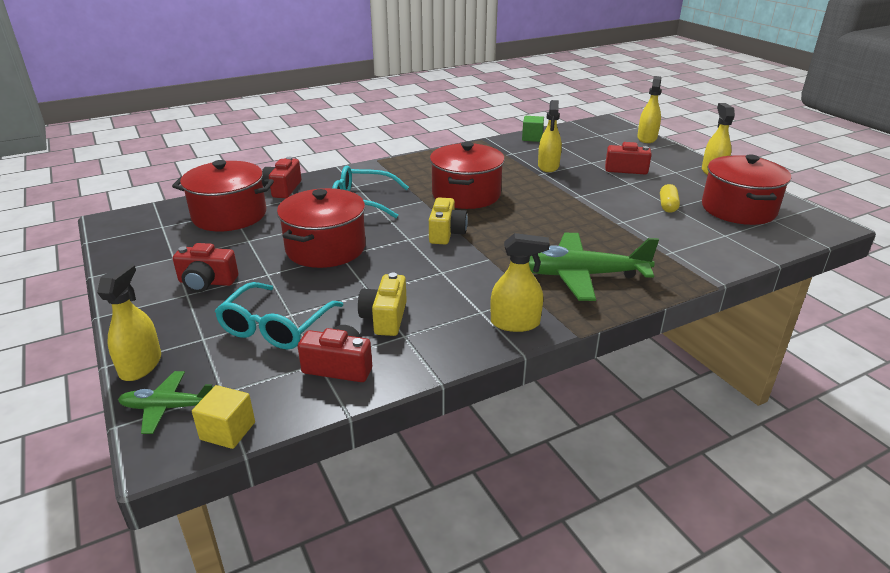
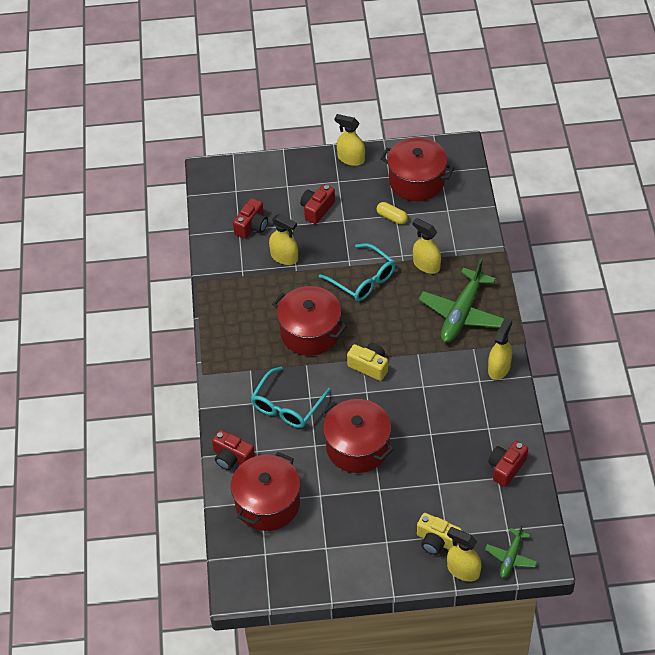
camera: 65 degrees left, 20 degrees up
red camera [173,243,238,292] -> red camera moved to [233,198,268,239]
yellow cube [192,385,255,449] -> none
turquoise glasses [215,282,343,350] -> turquoise glasses moved to [319,243,395,301]
yellow camera [358,272,407,336] -> yellow camera moved to [417,513,462,555]
green cube [522,116,544,142] -> none
yellow spray bottle [637,76,662,143] -> yellow spray bottle moved to [412,218,441,274]

